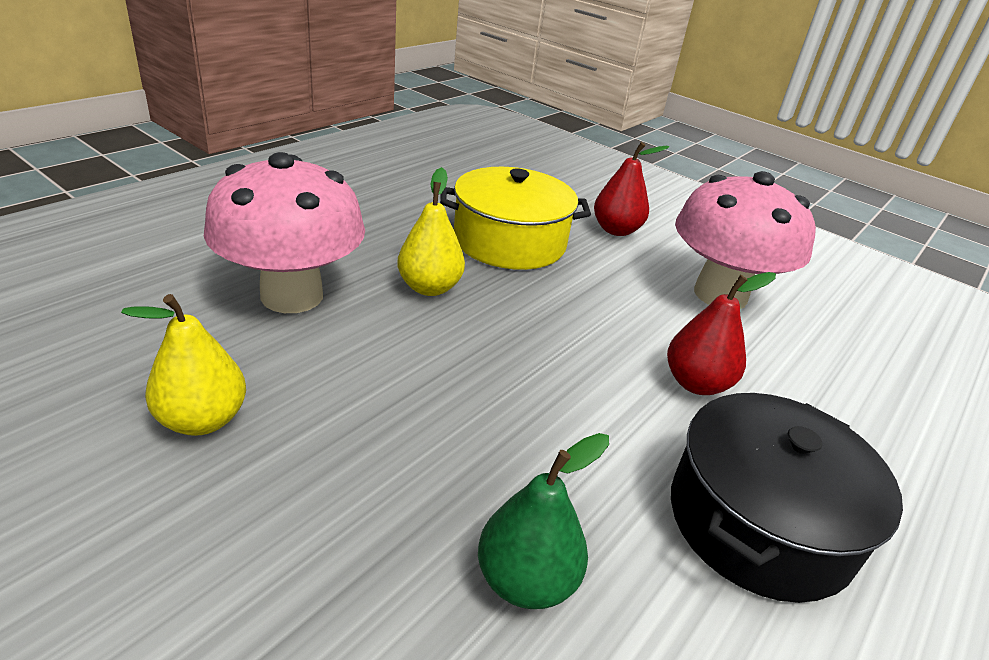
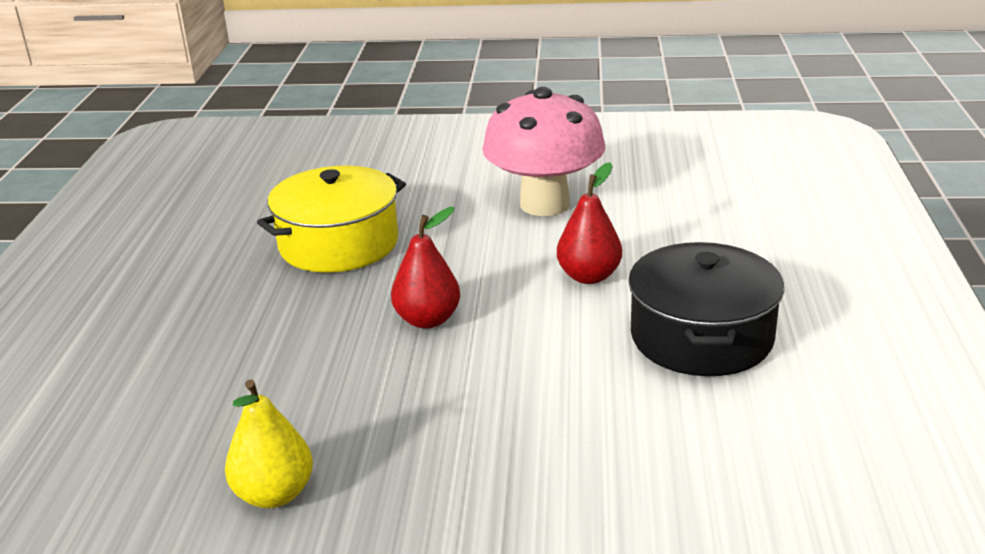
camera: 30 degrees left, 5 degrees down
pink mushroom [204,152,365,313] -> none
yellow pear [397,167,465,296] -> none
green pear [478,433,609,609] -> none
red pear [594,142,669,236] -> red pear moved to [391,207,460,329]

